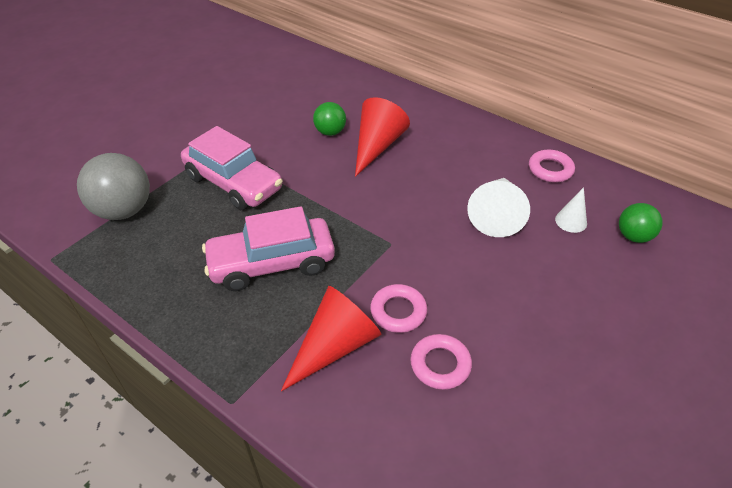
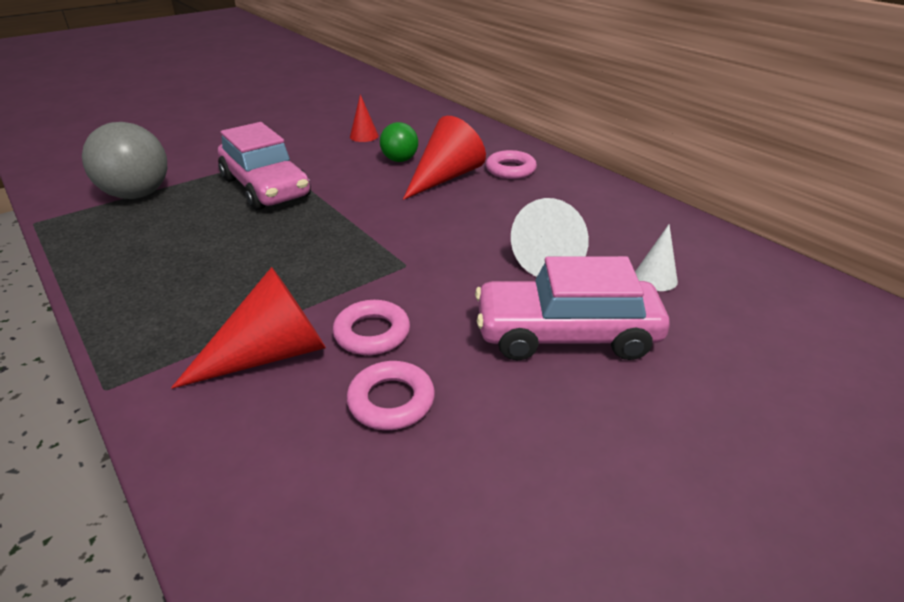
camera: 15 degrees right, 10 degrees down
pink car [202,206,335,291] -> pink car moved to [475,256,670,360]
pink ring [529,150,575,183] -> pink ring moved to [486,150,537,179]
green ball [619,203,663,243] -> none
none -> red cone [350,94,379,142]

